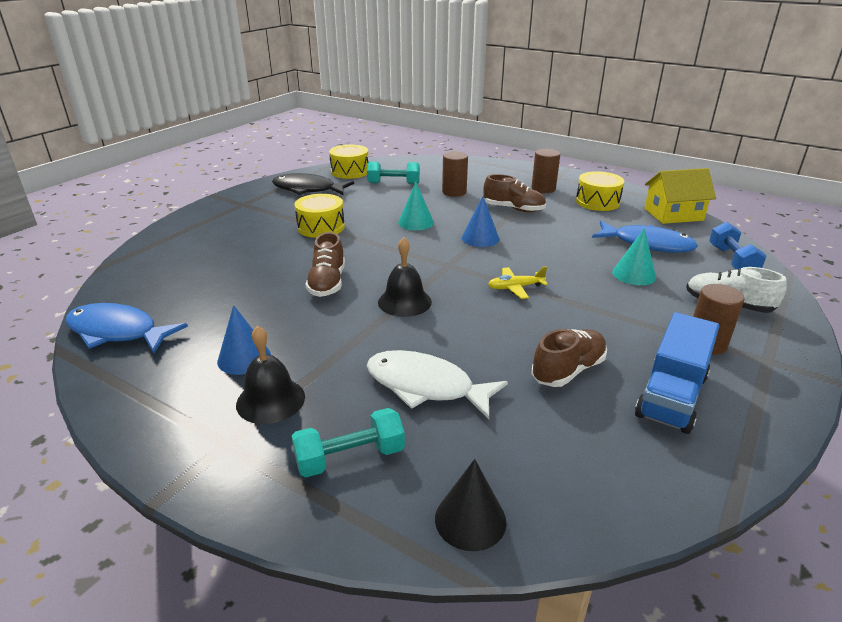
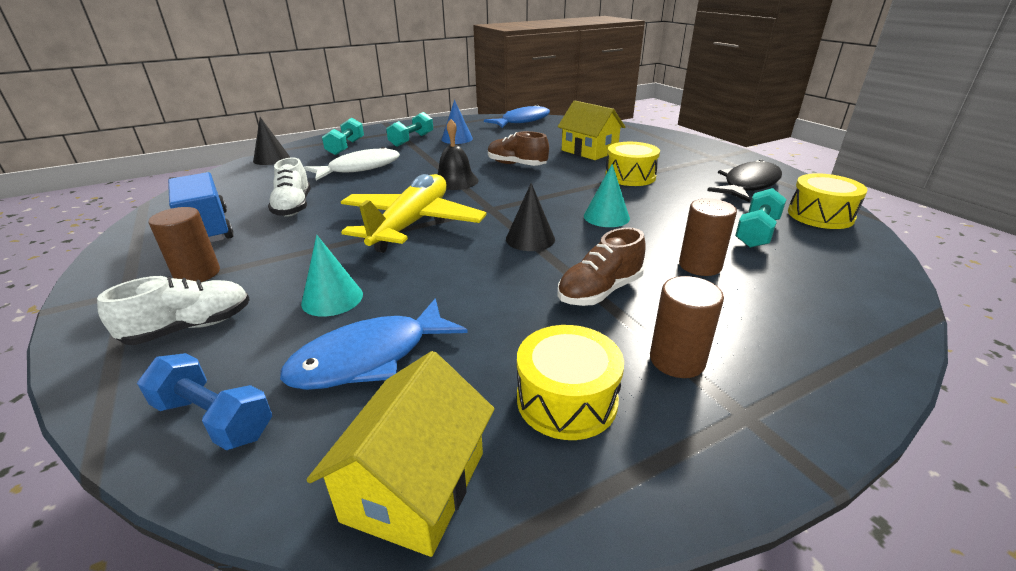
camera: 120 degrees right, 0 degrees up
black bell [236,326,305,424] -> turquoise dumbbell [386,112,433,147]
blue cone [462,196,499,247] -> black cone [506,183,555,251]
yellow plane [488,266,548,299] -> yellow plane [341,174,487,253], size x2.36
brown shoe [531,329,607,387] -> white shoe [268,158,310,217]
none -> yellow house [558,100,625,160]

